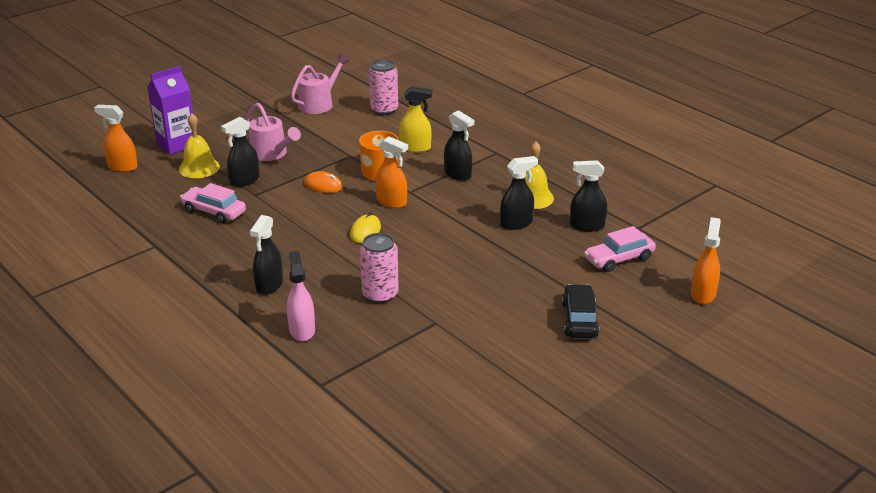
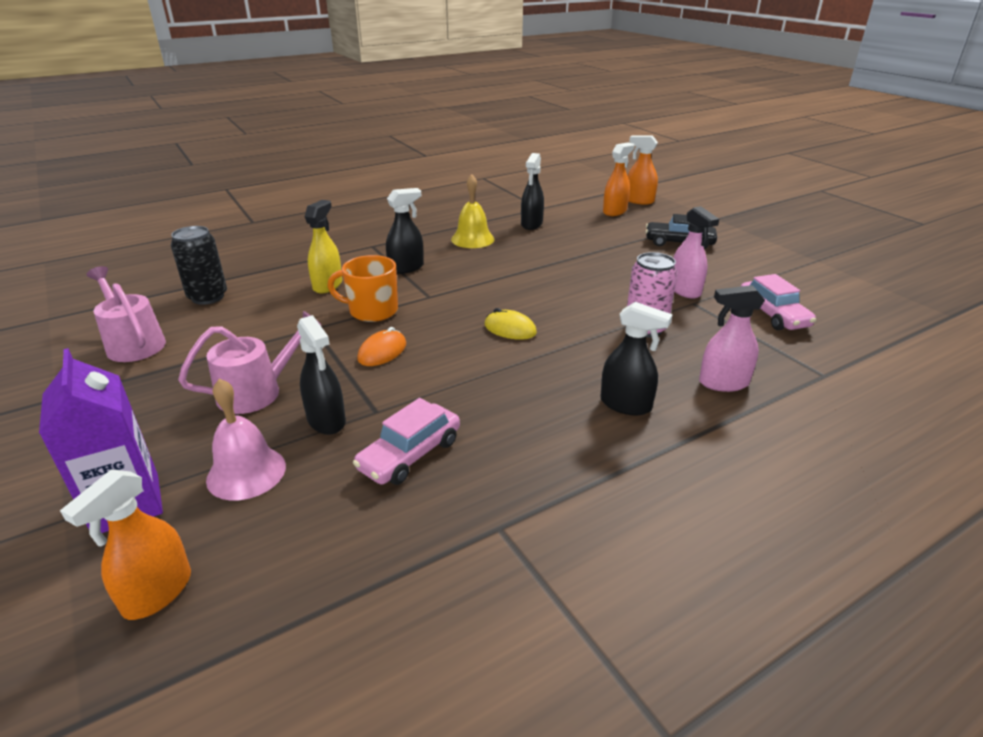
camera: 80 degrees left, 0 degrees up
yellow bell [179,113,220,178] -> pink bell [206,378,286,501]
pink can [369,60,398,115] -> black can [171,226,227,305]
orange spray bottle [375,136,408,208] -> orange spray bottle moved to [603,143,634,216]
black spray bottle [500,156,538,230] -> none
pink car [584,226,656,272] -> pink car moved to [741,274,816,330]
none -> pink spray bottle [673,206,719,299]

